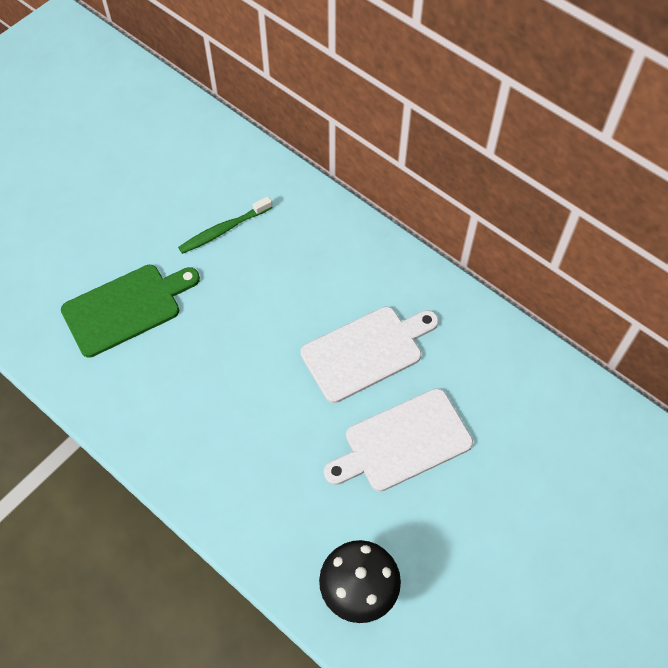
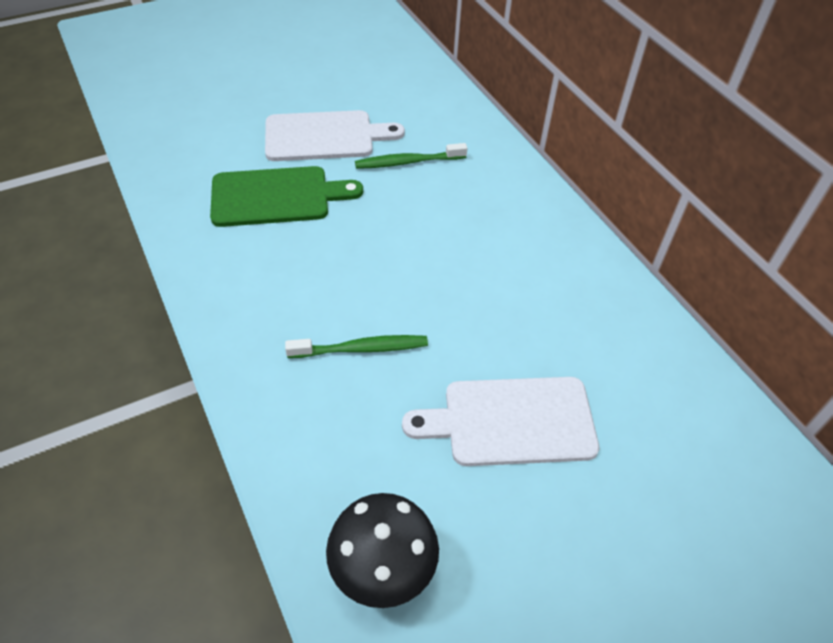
camera: 20 degrees right, 10 degrees down
white cutting board [300,307,439,403] -> white cutting board moved to [265,110,405,161]
none -> green toothbrush [285,335,428,358]

